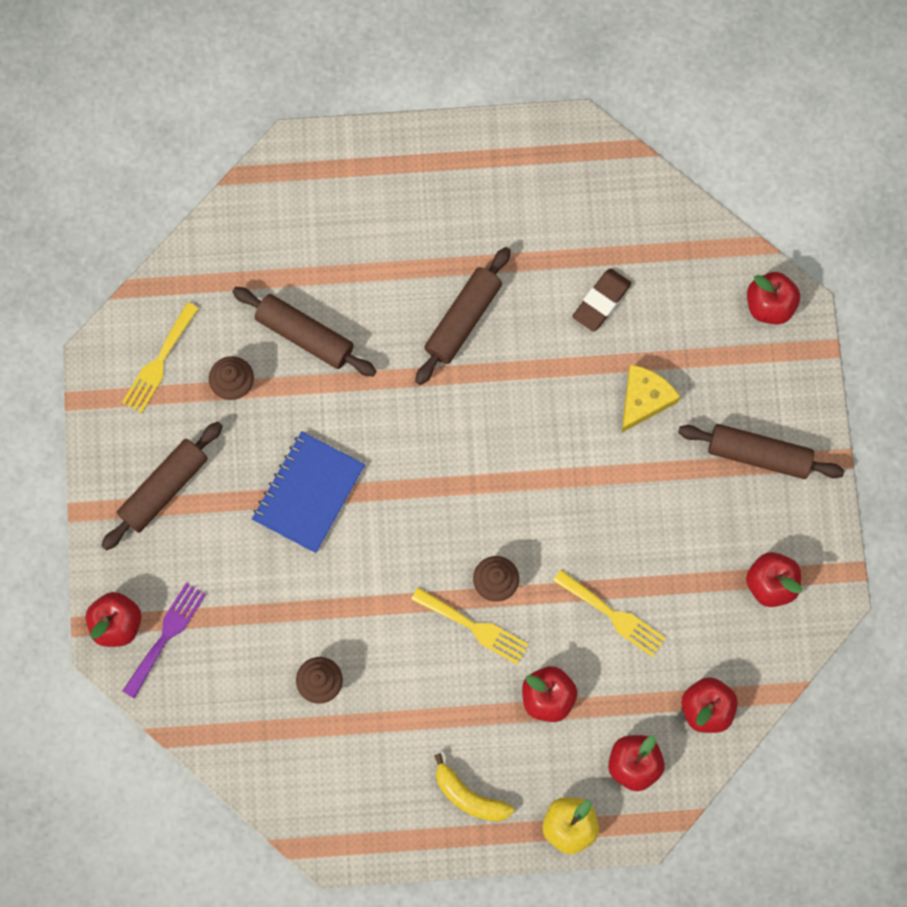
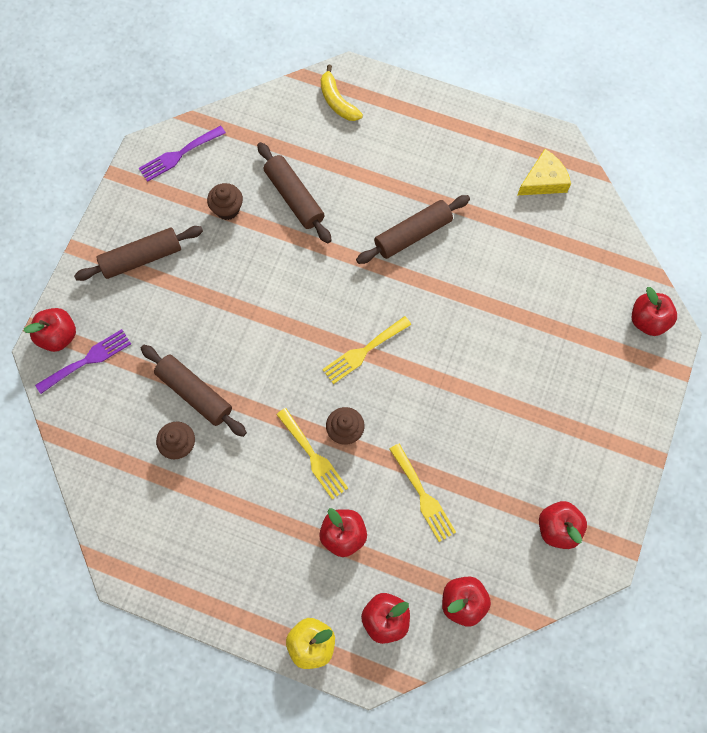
camera: 25 degrees right, 5 degrees down
yellow fork [122,302,199,413] -> yellow fork moved to [322,316,411,384]
blue notebook [252,431,365,553] -> none
yellow banana [434,753,514,821] -> yellow banana moved to [321,64,363,121]
brown eraser [572,268,632,332] -> none
yellow cheese [622,365,680,432] -> yellow cheese moved to [517,149,571,196]
brown rolling pin [678,424,845,479] -> brown rolling pin moved to [141,345,247,437]
none -> purple fork [139,125,226,182]

